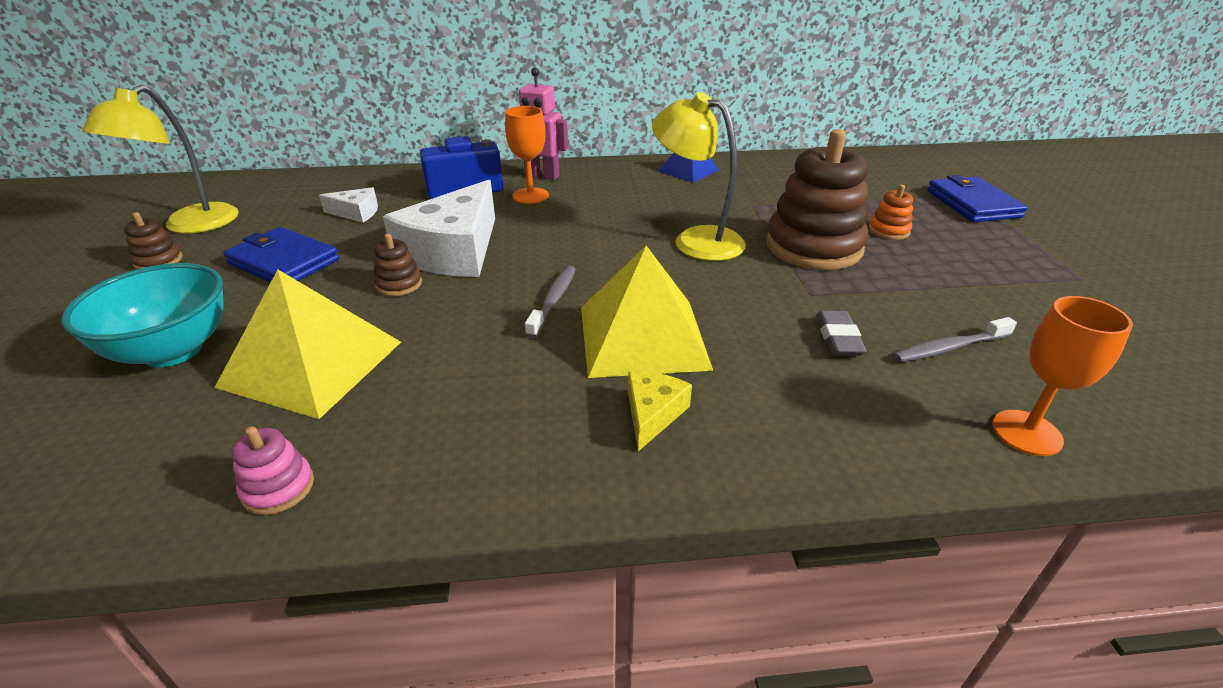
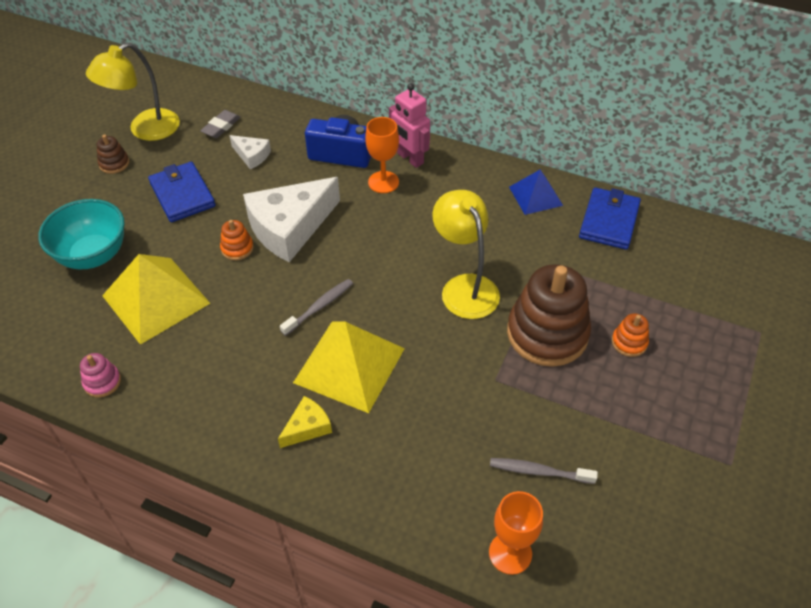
camera: 30 degrees right, 15 degrees up
brown stacking toy [374,234,422,296] -> orange stacking toy [220,220,254,260]
grey eraser [816,311,867,356] -> grey eraser moved to [200,110,241,138]
blue wallet [927,175,1028,222] -> blue wallet moved to [579,187,641,250]

